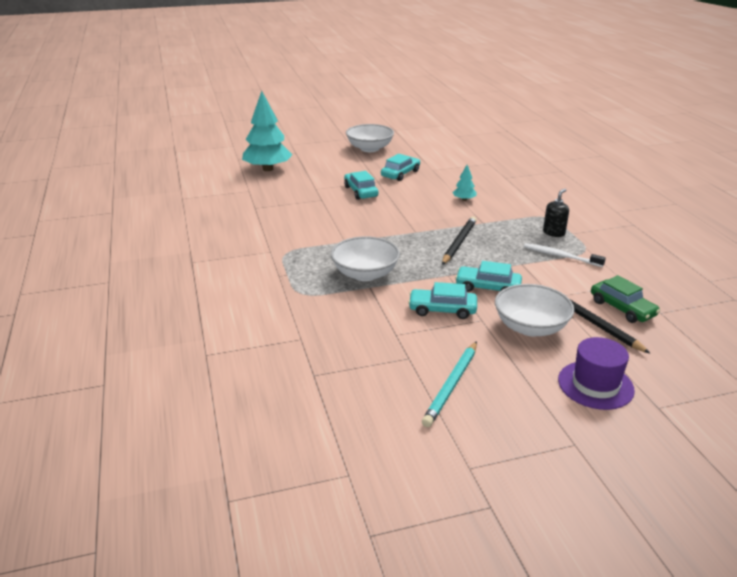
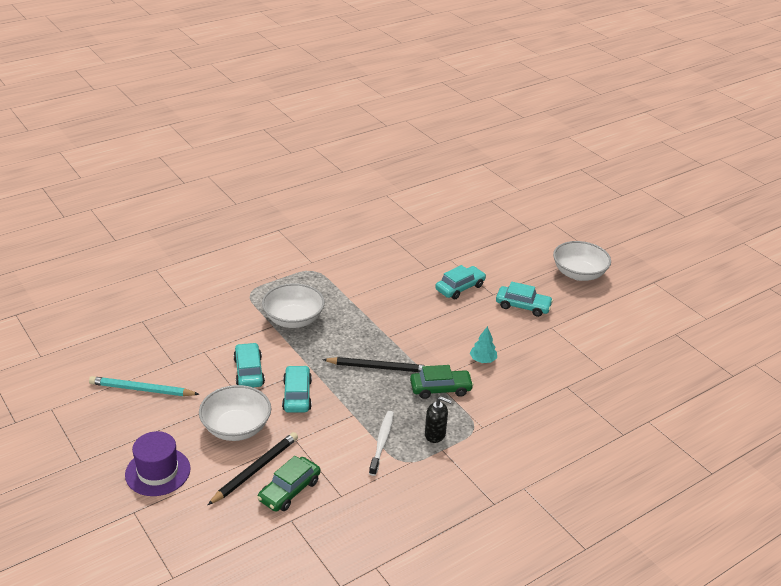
camera: 70 degrees right, 5 degrees up
turquoise tree [242,91,293,171] -> none
none -> green car [410,365,474,399]

